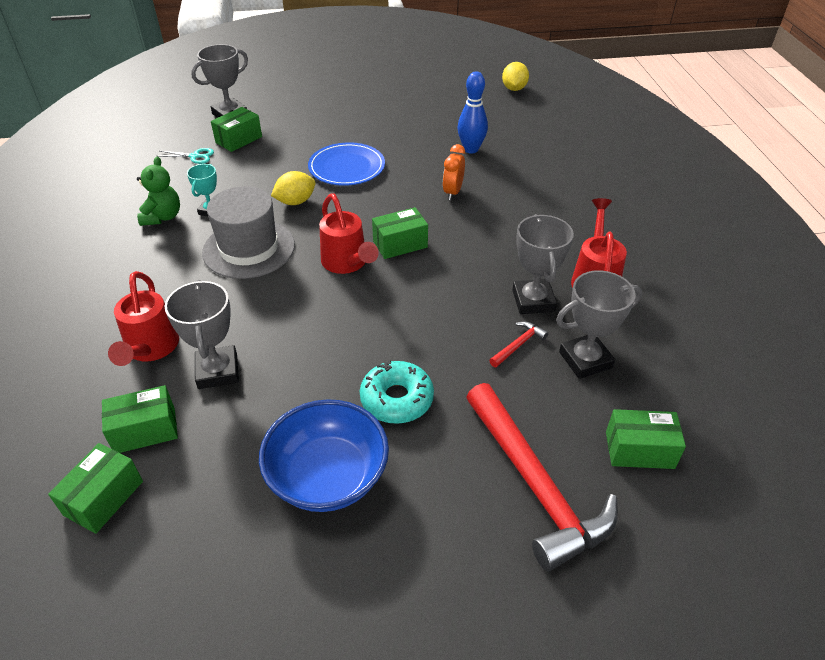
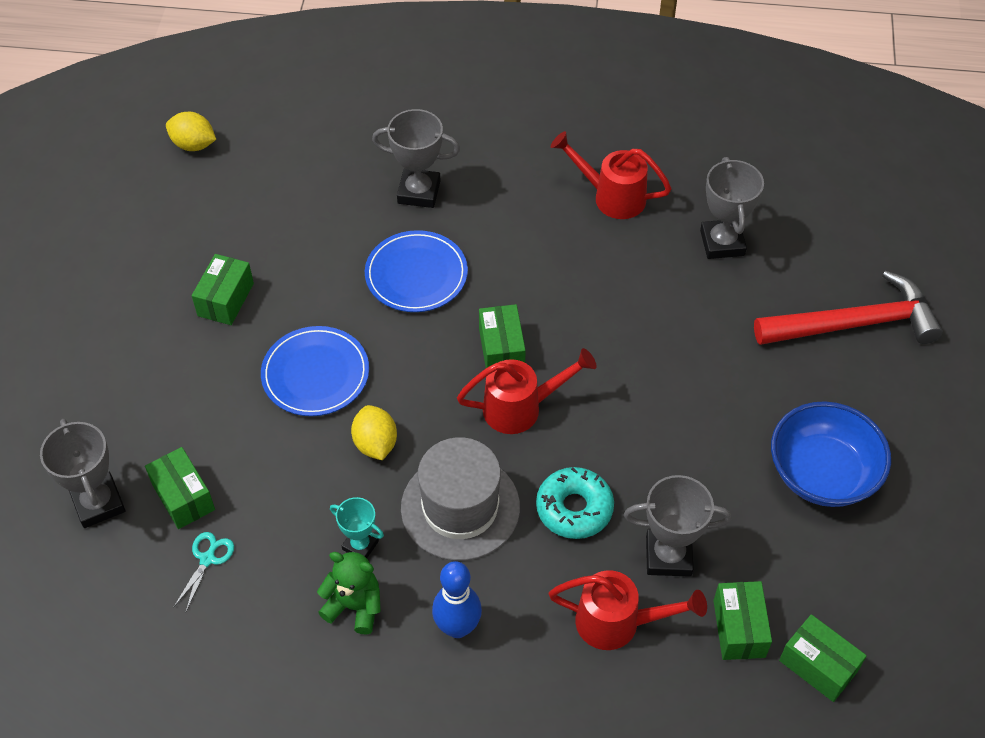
camera: 75 degrees left, 10 degrees up
turquoise donut [360,360,434,424] -> turquoise donut moved to [536,467,614,539]
orange clock [443,144,465,200] -> blue plate [365,230,468,312]
blue bowling pin [457,72,488,153] -> blue bowling pin moved to [432,561,482,638]
red hammer [489,321,548,367] -> none
grey trophy [512,214,574,314] -> grey trophy moved to [372,109,460,208]
green box [606,409,686,469] -> green box moved to [192,254,254,325]

